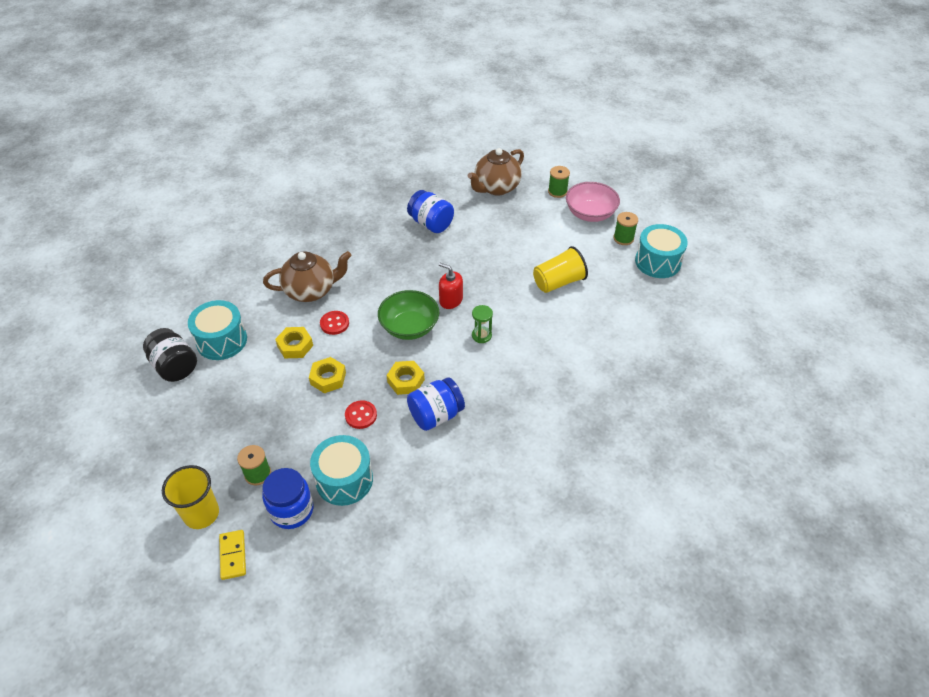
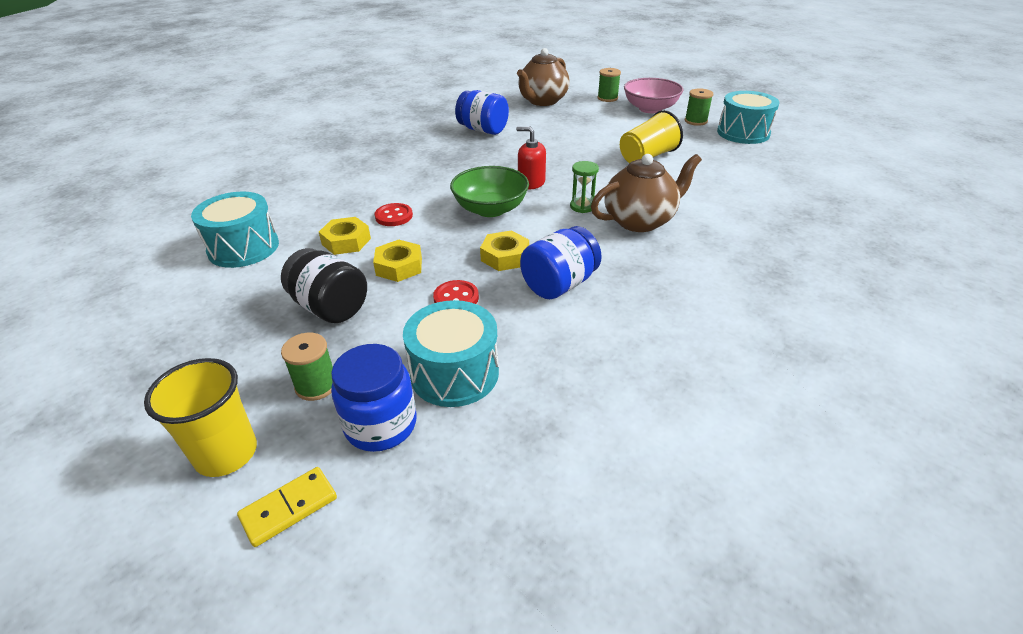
camera: 10 degrees left, 10 degrees down
black jar [143,328,197,382] -> black jar moved to [281,248,367,323]
yellow domino [219,530,246,580] -> yellow domino turned 75 degrees clockwise [237,467,337,547]
brown teapot [263,251,352,302] -> brown teapot moved to [591,154,702,232]

